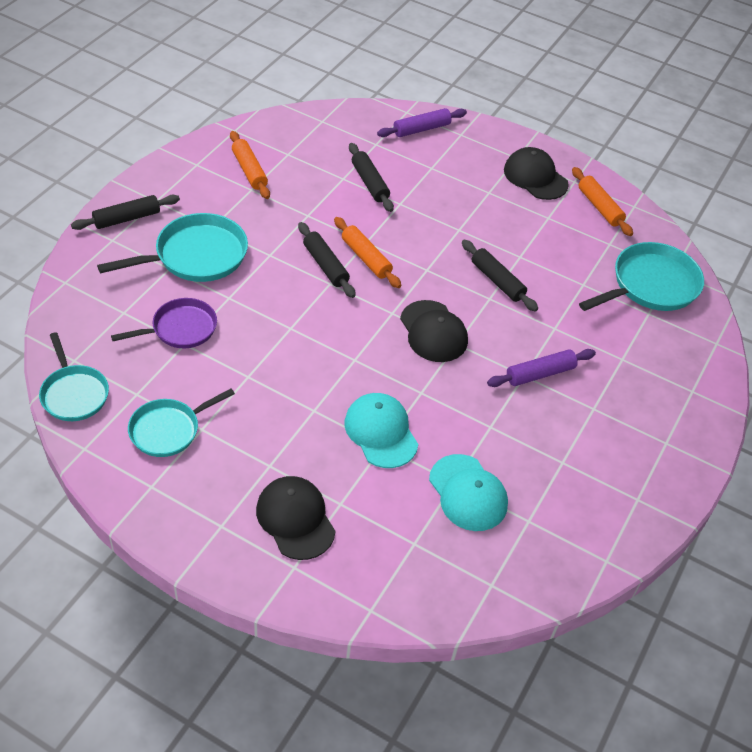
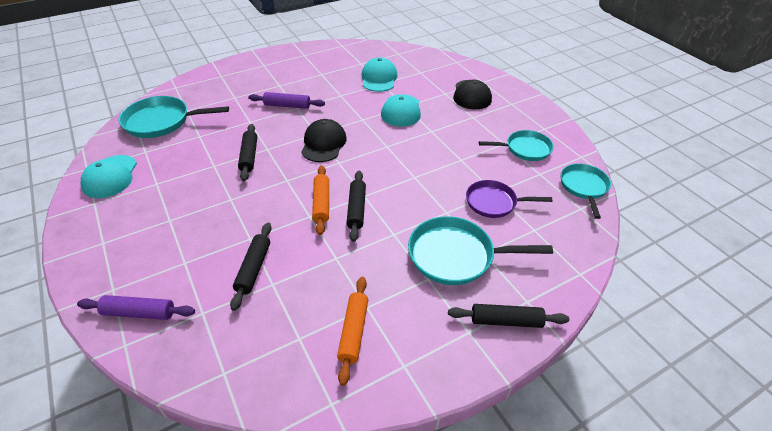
camera: 145 degrees left, 5 degrees down
black cap [504,147,569,200] -> none
orange rolling pin [572,167,633,236] -> turquoise cap [81,155,137,198]

